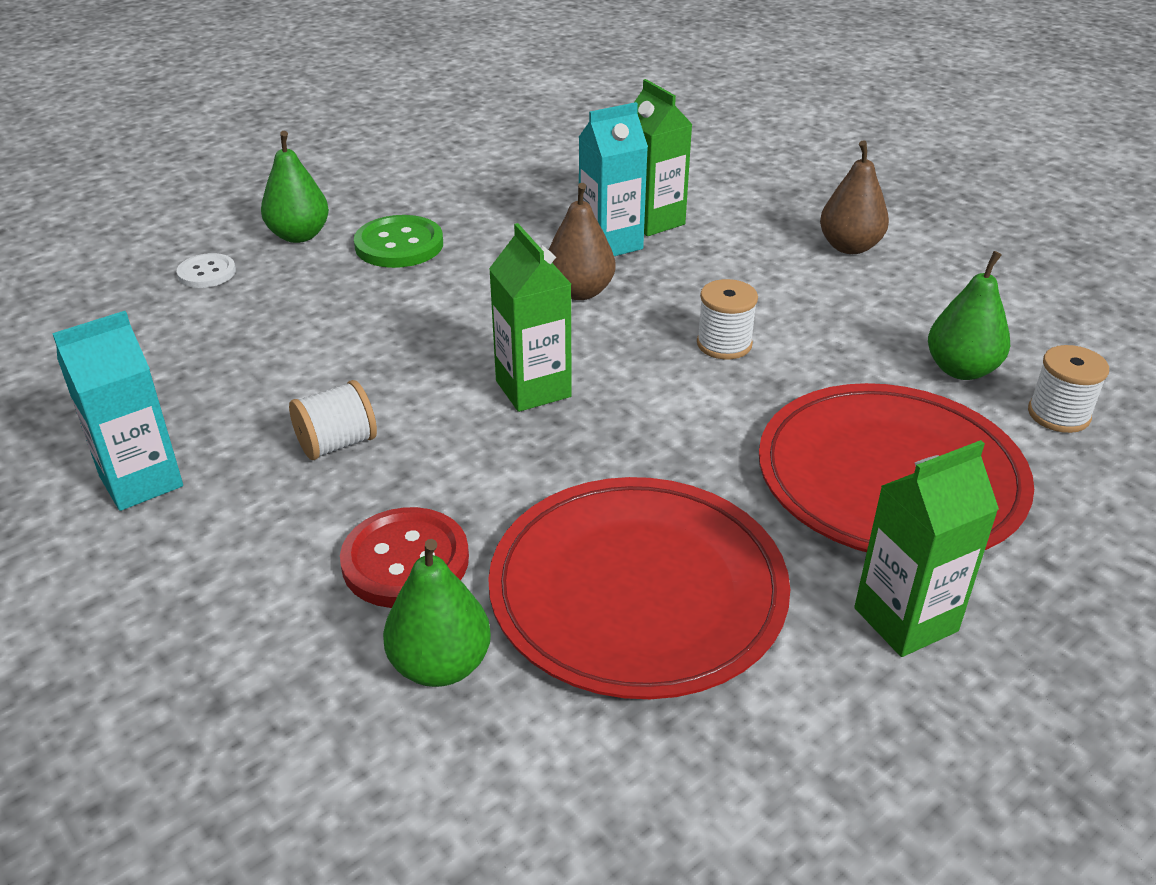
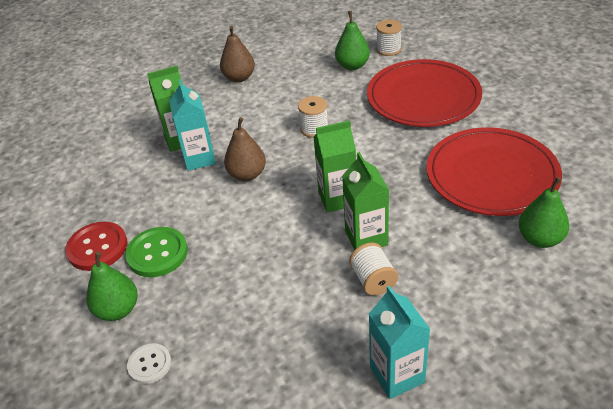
camera: 75 degrees left, 5 degrees up
red button [340,507,469,608] -> red button moved to [65,222,127,271]
green carton [854,440,999,657] -> green carton moved to [342,152,389,250]

